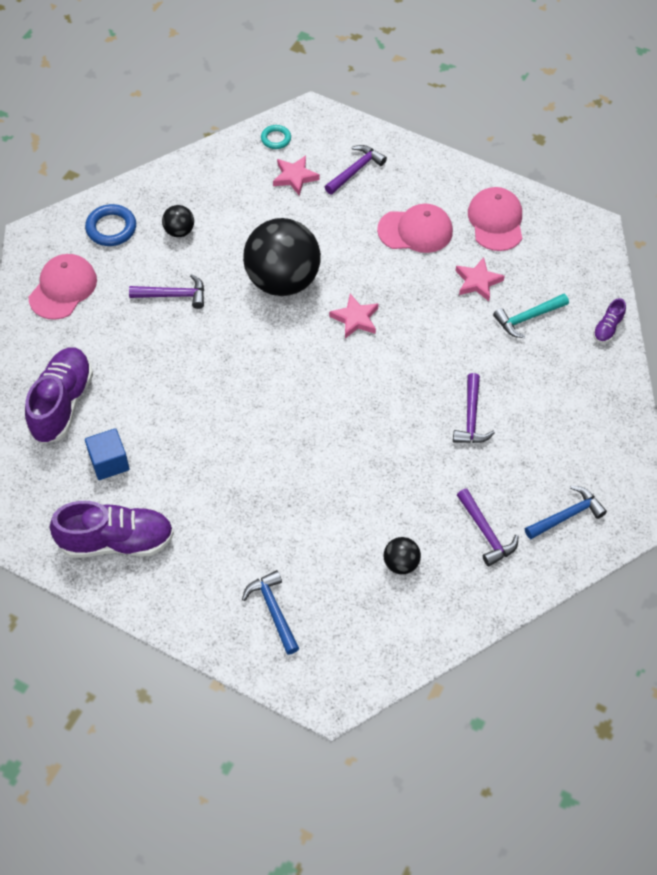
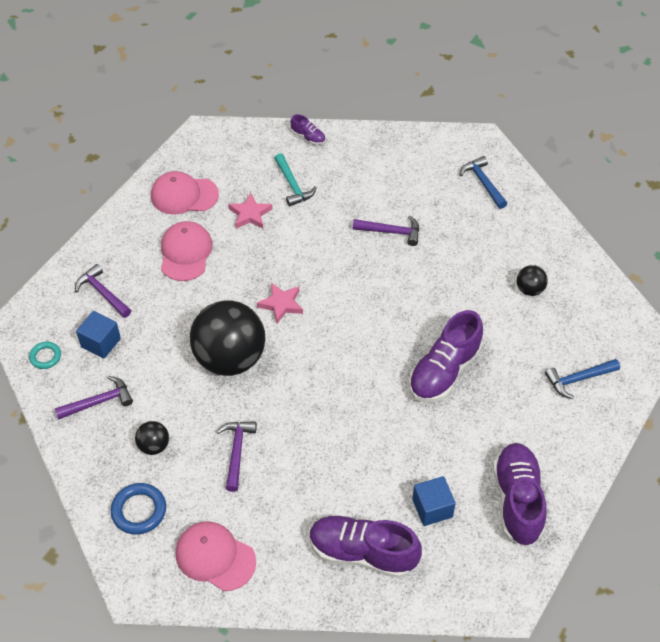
camera: 85 degrees left, 5 degrees down
pink star [273,155,320,196] -> blue cube [76,311,121,359]
purple hammer [457,488,519,566] -> purple hammer moved to [55,376,133,420]
none -> purple shoe [409,310,483,402]

